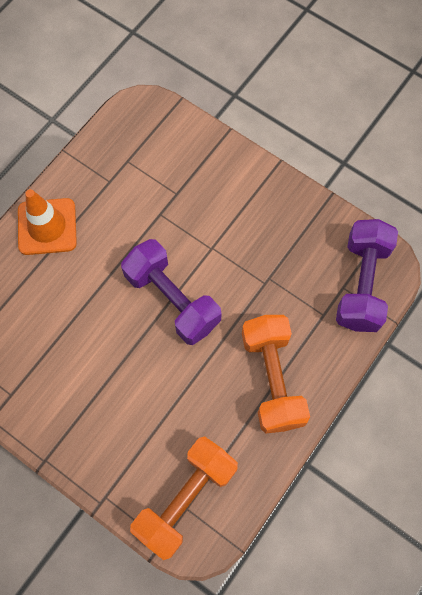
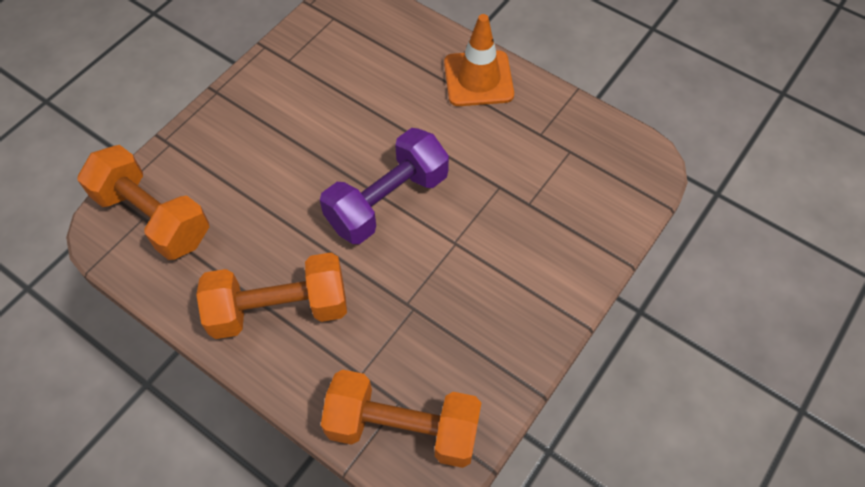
camera: 90 degrees right, 10 degrees down
purple dumbbell [336,219,398,332] -> orange dumbbell [321,369,481,468]

